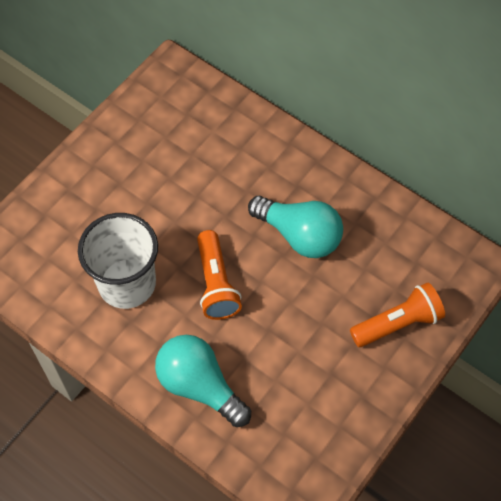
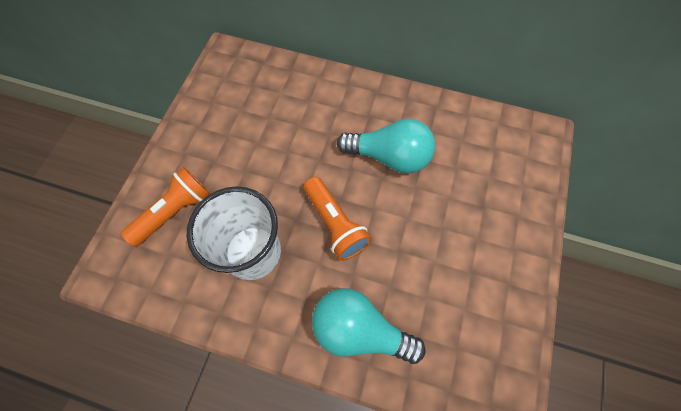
camera: 20 degrees left, 5 degrees up
orange flashlight [350,282,445,347] -> orange flashlight moved to [121,167,210,247]

